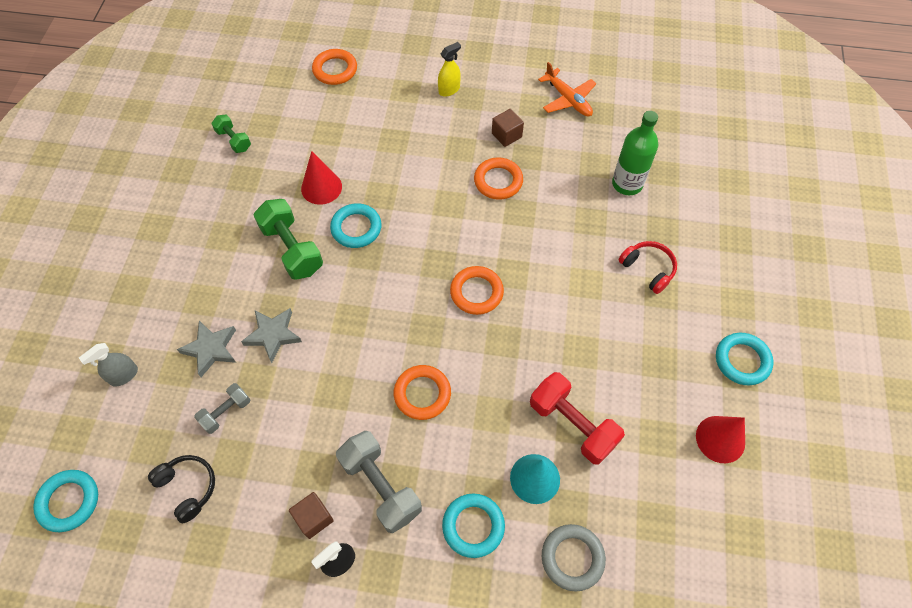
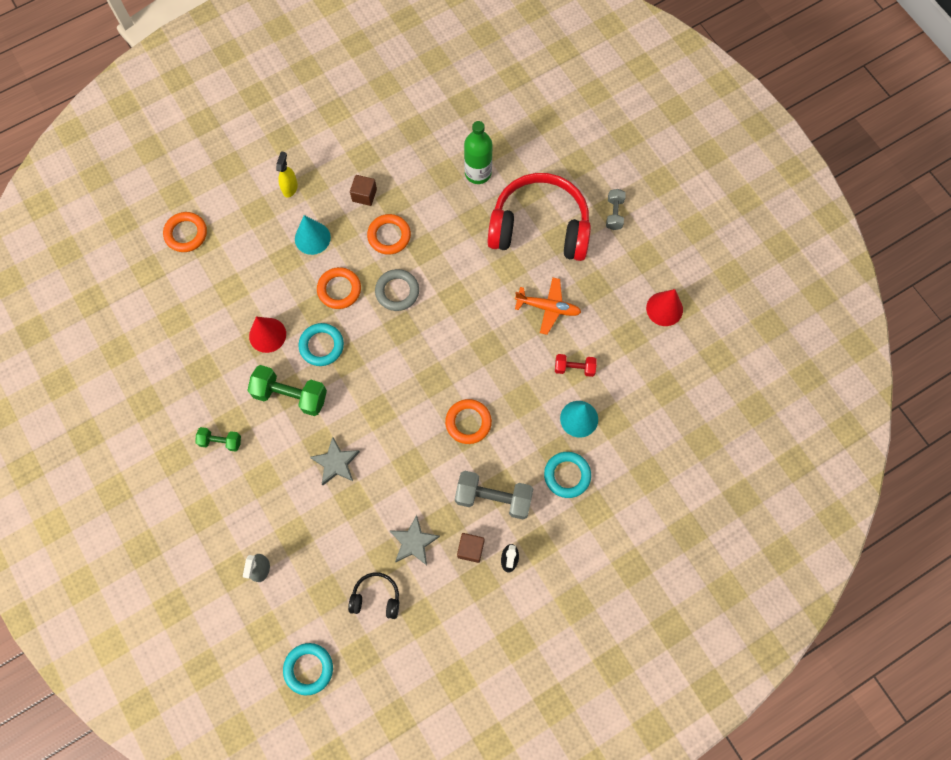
camera: 40 degrees left, 10 degrees up
grey star [177,321,236,377] -> grey star moved to [390,515,440,565]
grey dumbbell [194,383,250,434] -> grey dumbbell moved to [606,189,626,230]
green dumbbell [211,115,251,153] -> green dumbbell moved to [195,427,241,452]
orange ring [450,266,504,315] -> orange ring moved to [317,267,361,309]
red dumbbell [530,372,625,465] -> red dumbbell [555,354,597,377], size x0.57
orange plane [538,62,596,116] -> orange plane moved to [515,277,581,335]
grey ring [542,524,606,591] -> grey ring moved to [375,269,419,311]
red headphones [618,241,677,294] -> red headphones [487,173,591,261], size x2.27
turquoise ring [716,333,773,385] -> none
none -> turquoise cone [295,215,331,255]

